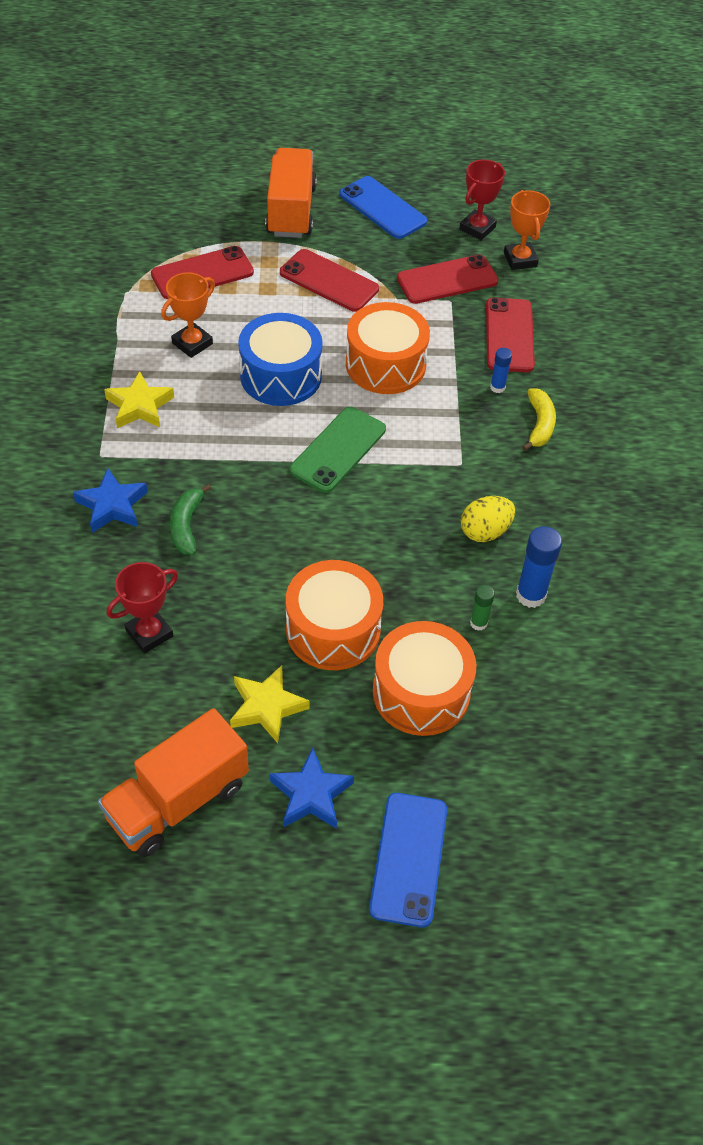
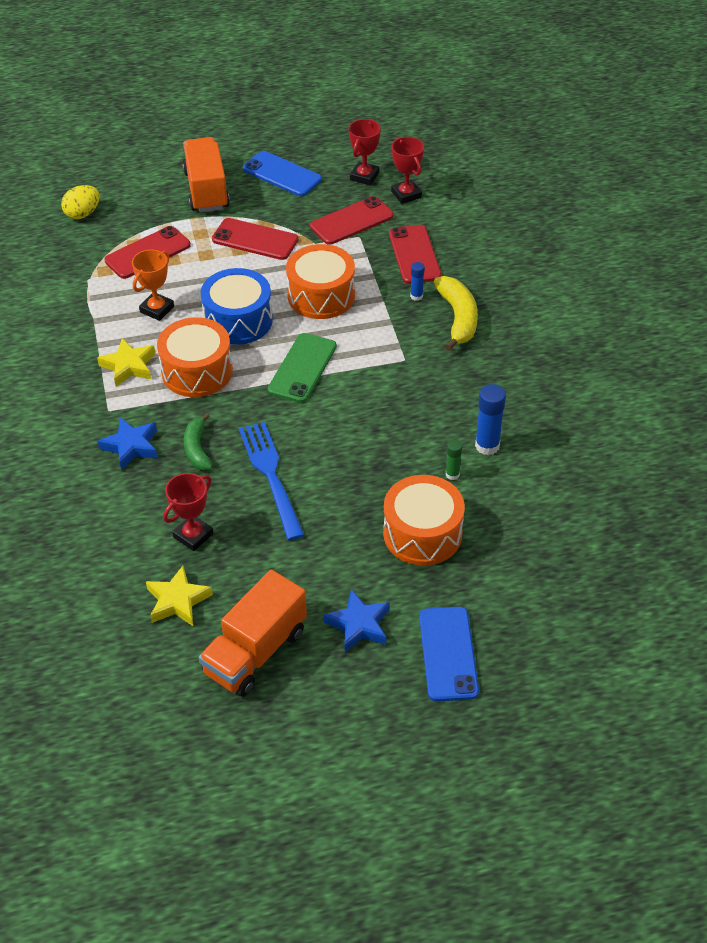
camera: 10 degrees left, 5 degrees down
yellow star [230,665,310,743] -> yellow star moved to [146,566,213,626]
orange drum [286,560,383,670] -> orange drum moved to [157,317,233,397]
yellow egg [461,496,515,542] -> yellow egg moved to [61,185,100,219]
orange trophy [504,190,550,270] -> red trophy [391,137,424,204]
yellow banana [522,388,556,451] -> yellow banana [434,276,478,351], size x1.51
none -> blue fork [239,422,304,540]

